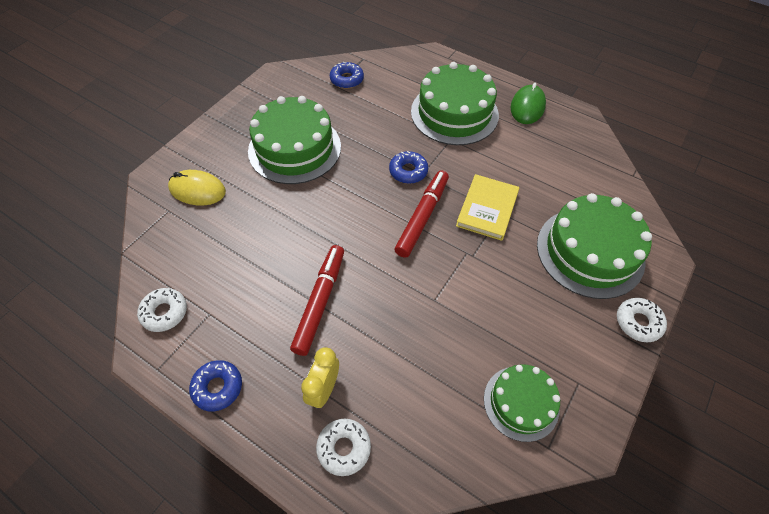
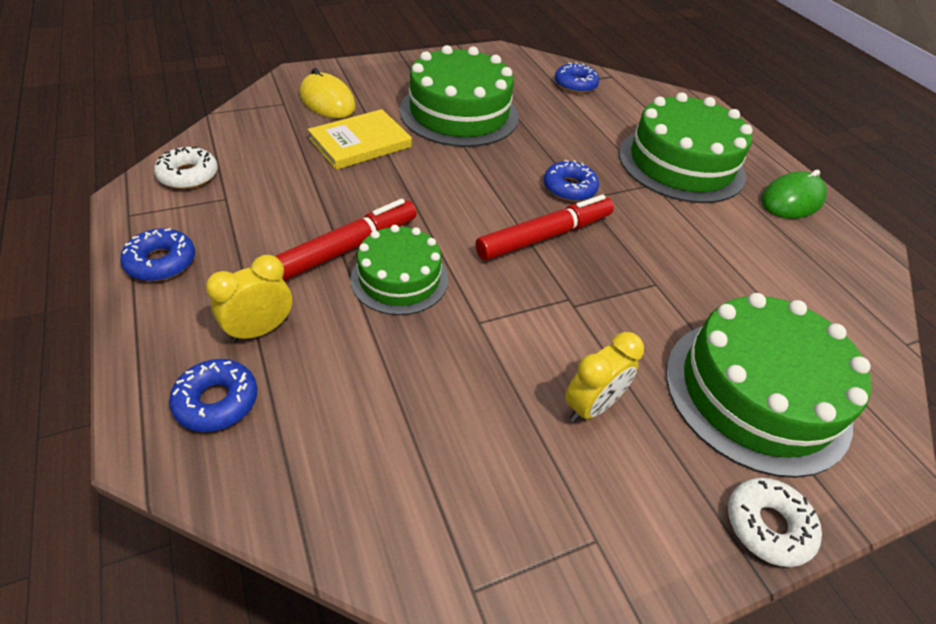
camera: 30 degrees right, 10 degrees down
white donut [316,419,371,476] -> blue donut [169,359,257,432]
yellow book [456,174,519,241] -> yellow book moved to [308,109,412,170]
green cake [484,364,560,442] -> green cake moved to [351,225,448,315]
none -> yellow clock [565,332,644,422]

